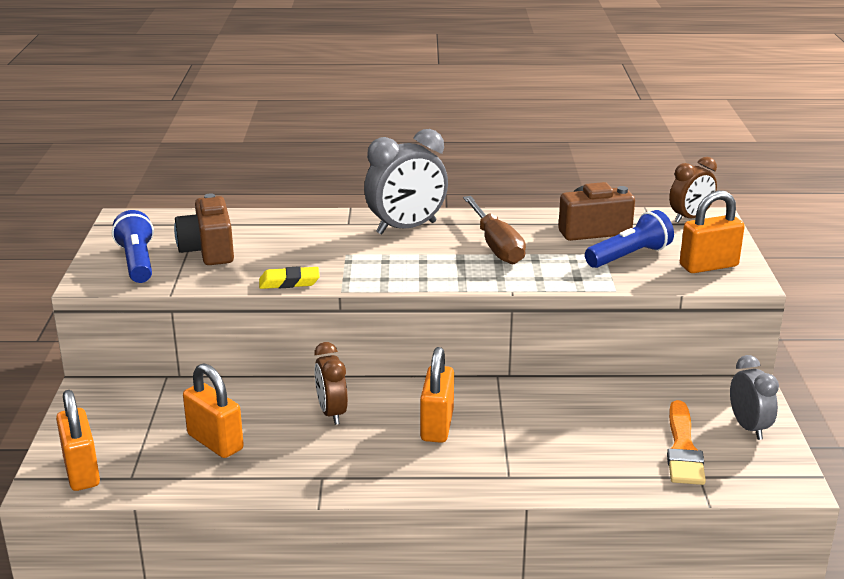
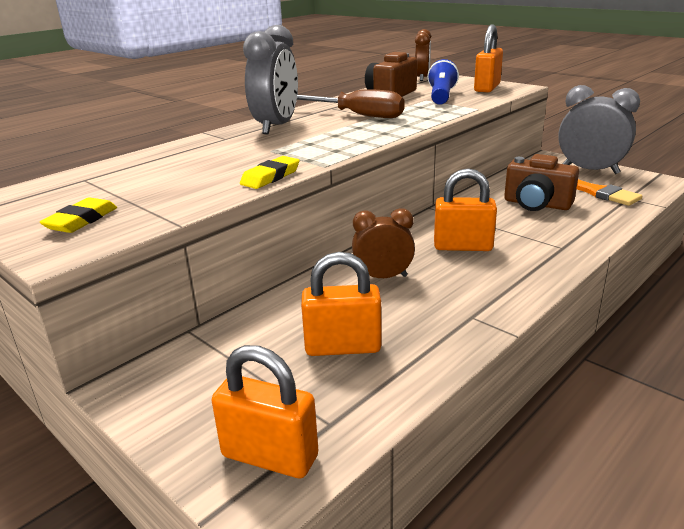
camera: 45 degrees left, 0 degrees up
blue flashlight [112,210,154,283] -> yellow eraser [40,197,117,233]
brown camera [174,193,234,265] -> brown camera moved to [504,154,579,211]
brown clock [314,342,348,425] -> brown clock turned 150 degrees clockwise [352,208,415,278]
orange padlock [420,347,454,443] -> orange padlock turned 45 degrees counterclockwise [434,168,497,251]
grey clock [730,355,779,440] -> grey clock [558,85,640,174], size x1.59

